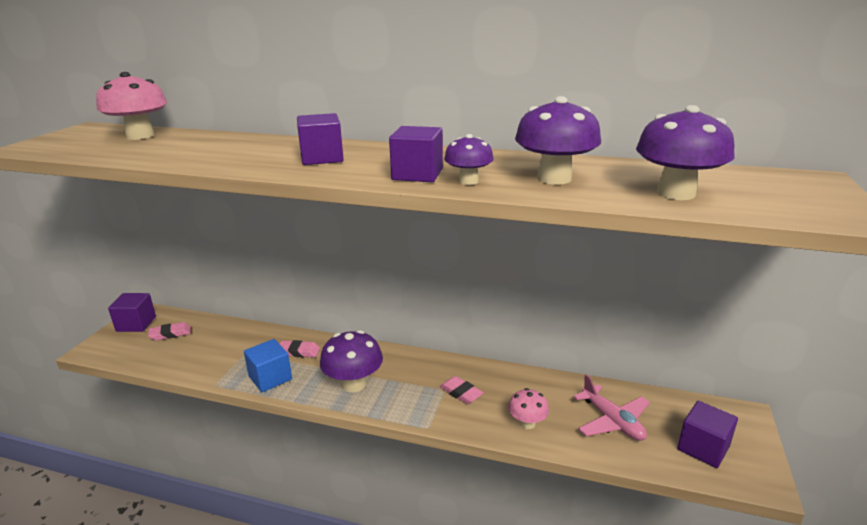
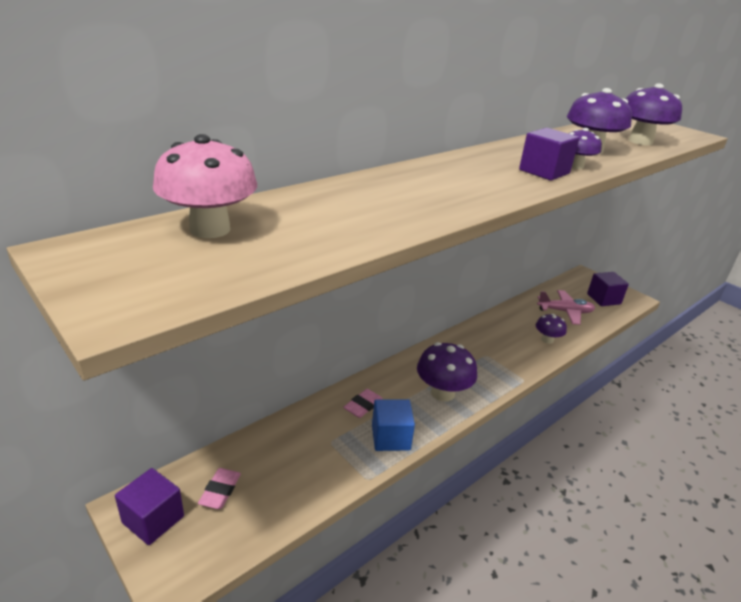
camera: 60 degrees left, 5 degrees up
purple cube [297,113,344,165] -> none
pink eraser [440,376,484,404] -> none
pink mushroom [508,388,549,429] -> purple mushroom [536,314,567,344]

